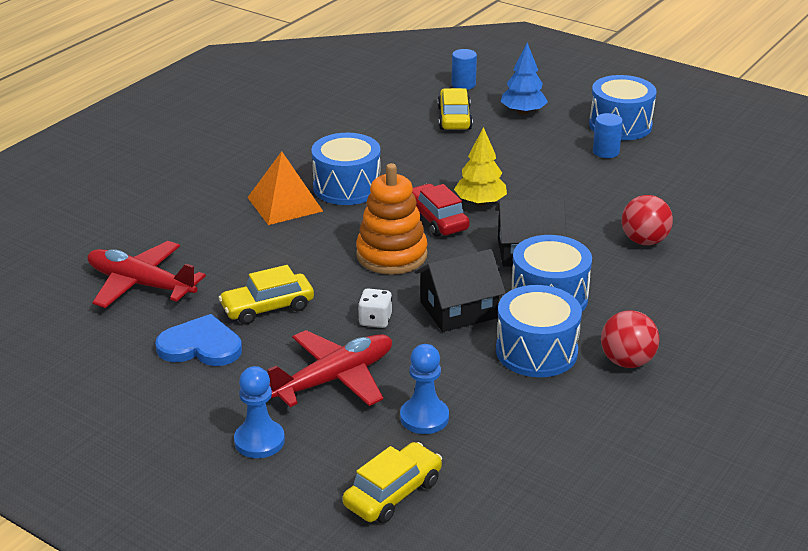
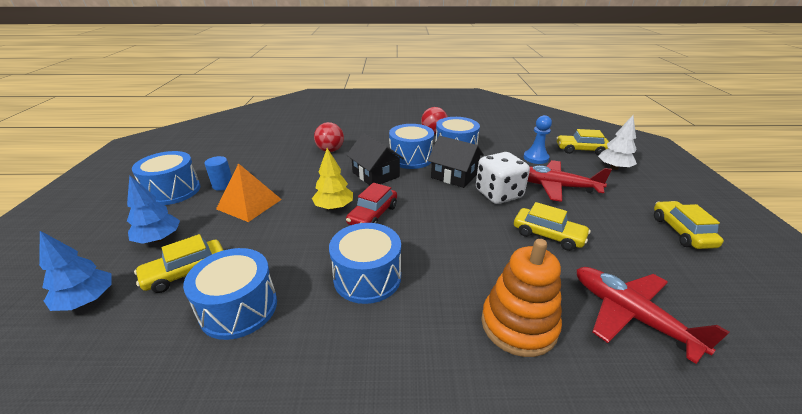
camera: 125 degrees left, 0 degrees up
red plane [88,241,206,308] -> red plane turned 150 degrees clockwise [576,267,729,364]
blue heart [155,314,242,366] -> none
blue pawn [234,366,285,458] -> none
orange pyramid [247,151,323,225] -> orange pyramid moved to [216,163,282,222]
orange stacking toy [356,163,428,275] -> orange stacking toy moved to [481,239,562,357]
white dice [358,288,392,328] -> white dice [476,152,530,204], size x1.99
blue cylinder [451,49,477,90] -> blue tree [39,231,112,311]
none -> blue drum [183,248,277,340]
none -> white tree [598,115,637,170]
none -> yellow car [654,201,724,249]

